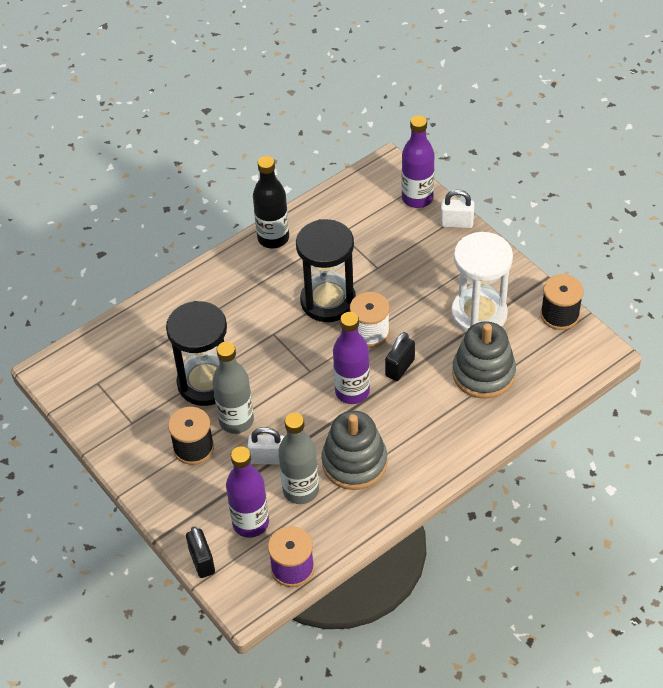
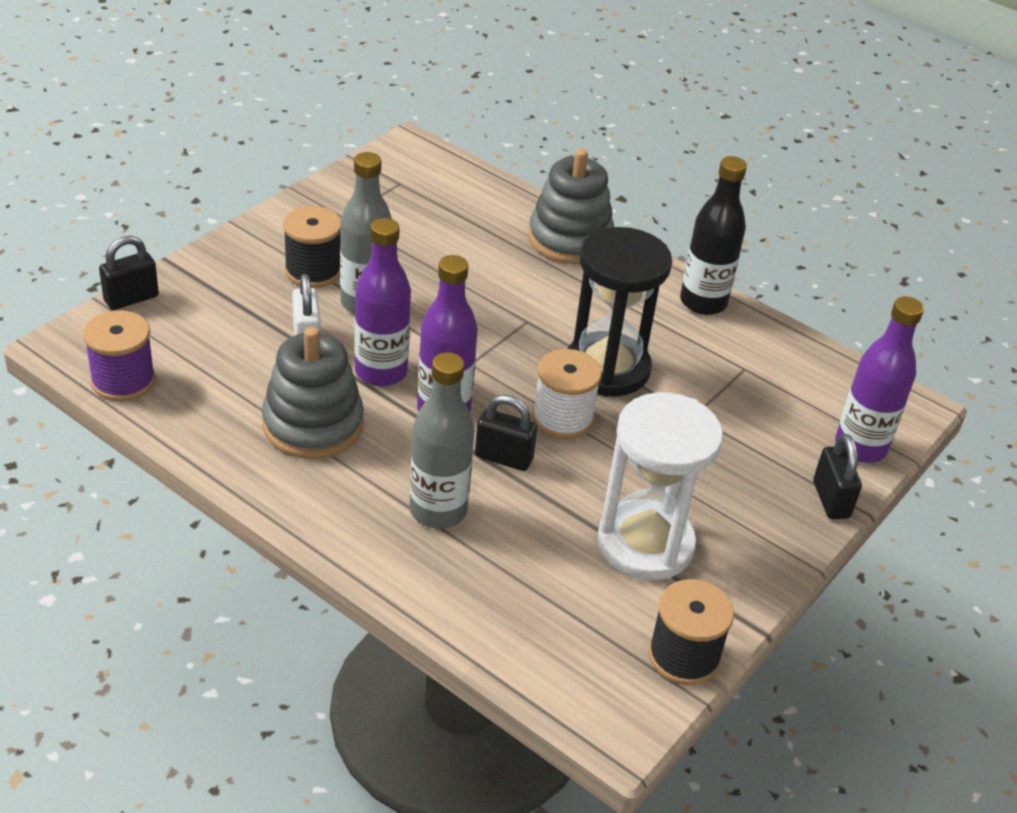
camera: 70 degrees right, 10 degrees down
black hourglass [166,301,227,406] -> none
purple bottle [226,447,269,538] -> purple bottle moved to [355,218,411,386]
grey bottle [278,413,319,504] -> grey bottle moved to [410,352,474,529]
white padlock [440,190,474,228] -> black padlock [813,434,862,519]
grey stacking toy [452,321,516,399] -> grey stacking toy moved to [528,149,614,264]

